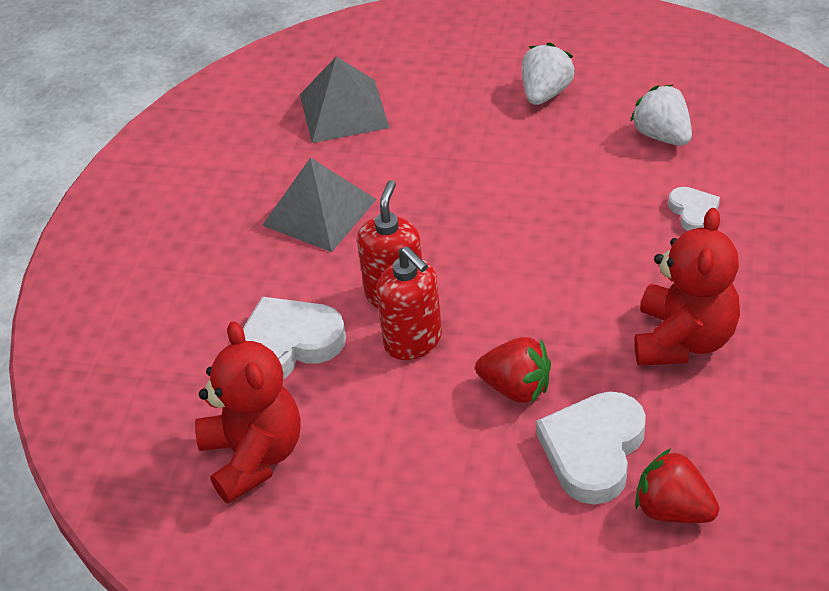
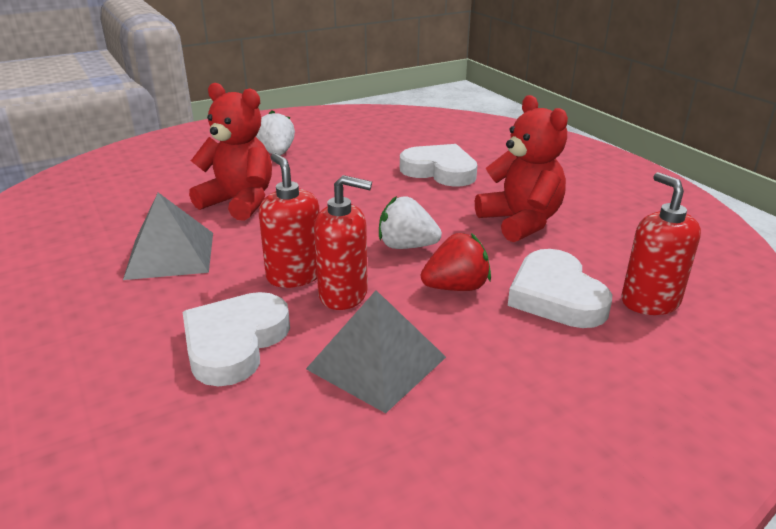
camera: 45 degrees left, 15 degrees down
red teddy bear [195,321,301,504] -> red teddy bear moved to [189,83,272,221]
grey pyramid [300,56,389,143] -> grey pyramid moved to [306,290,446,413]
white strawberry [630,84,692,146] -> white strawberry moved to [379,196,442,249]
red strawberry [635,448,719,523] -> red soap dispenser [621,172,701,315]
white heart [668,187,720,231] -> white heart [400,144,477,187], size x1.89

